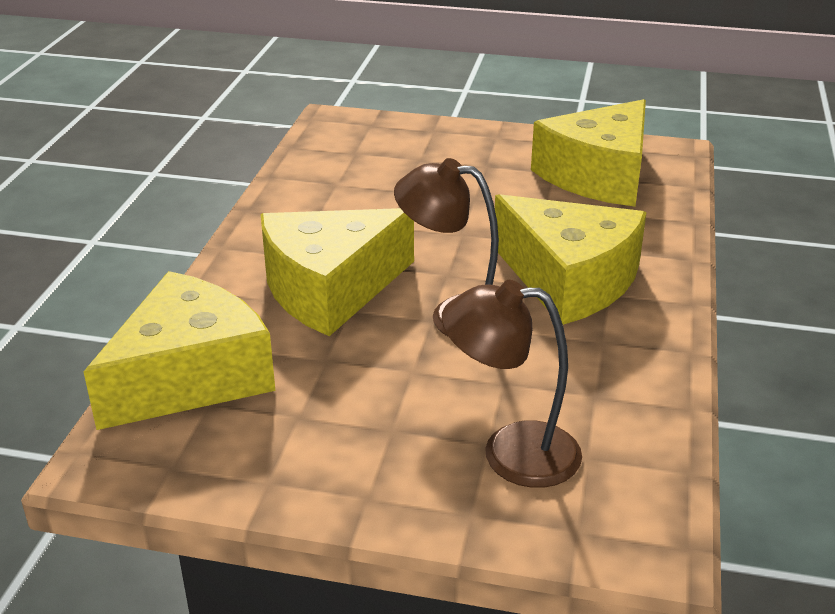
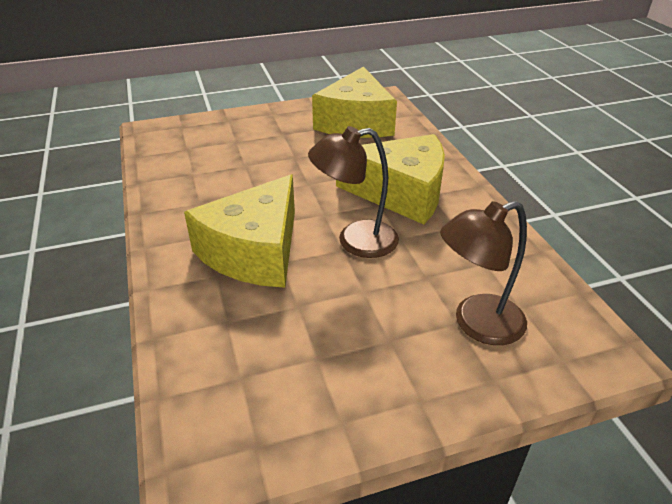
camera: 30 degrees left, 5 degrees up
yellow cheese [83,271,275,430] -> none

